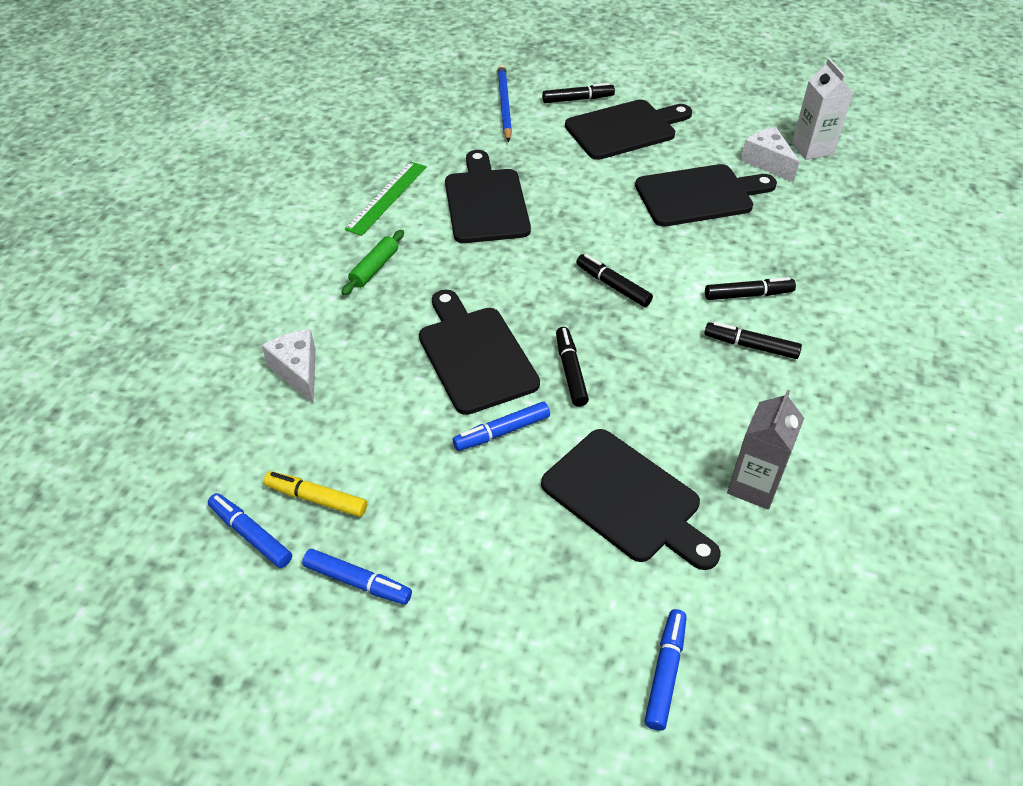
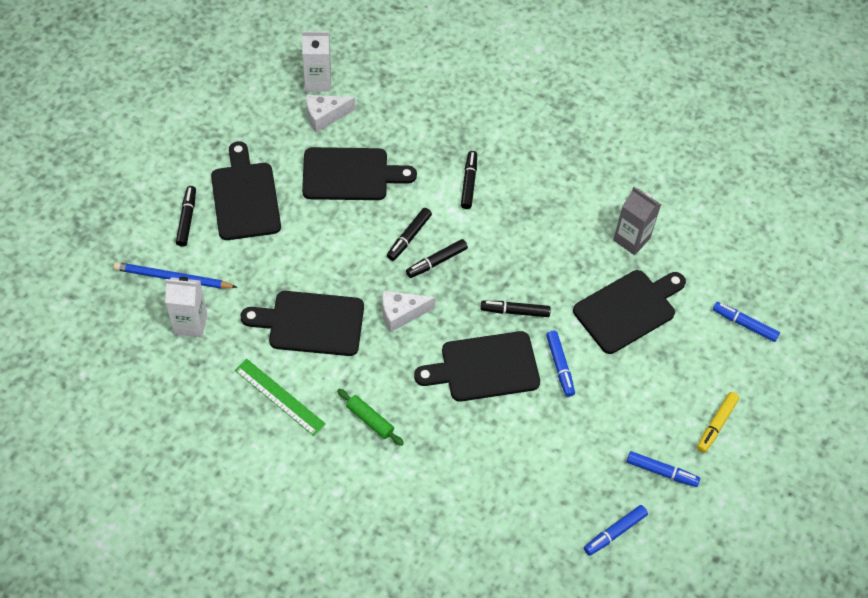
camera: 80 degrees left, 10 degrees up
white cheese [262,329,316,404] -> white cheese moved to [382,291,435,333]
yellow marker [264,471,367,517] -> yellow marker moved to [697,392,739,453]
blue marker [302,549,412,605] -> blue marker turned 75 degrees clockwise [626,451,700,487]
black cutting board [635,164,777,227] -> black cutting board turned 90 degrees clockwise [302,147,417,200]
black marker [704,322,802,359] -> black marker moved to [387,208,432,261]
none -> white carton [165,277,207,338]

